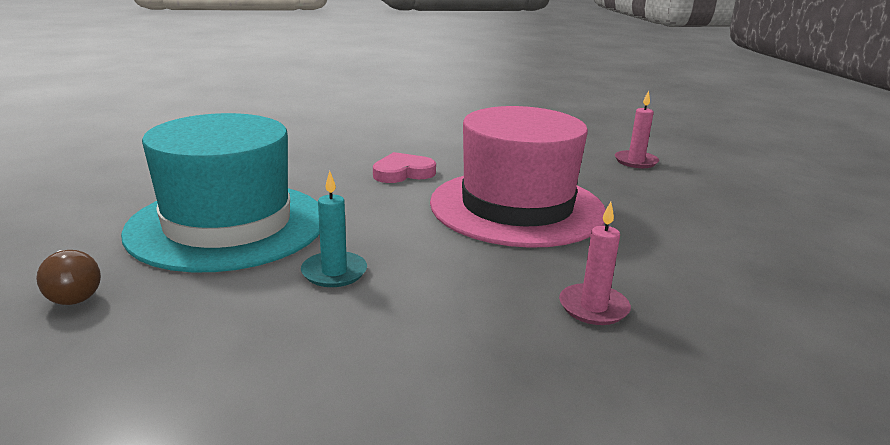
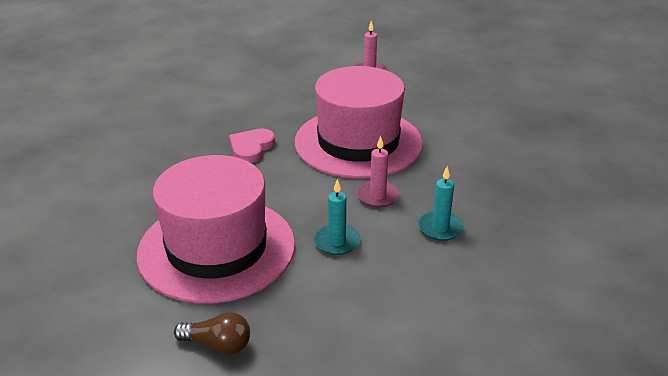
camera: 40 degrees left, 10 degrees up
turquoise hat [121,113,320,272] -> pink hat [137,155,295,304]
pink candle [559,202,631,325] -> pink candle moved to [357,136,399,207]
none -> turquoise candle [418,166,464,241]

